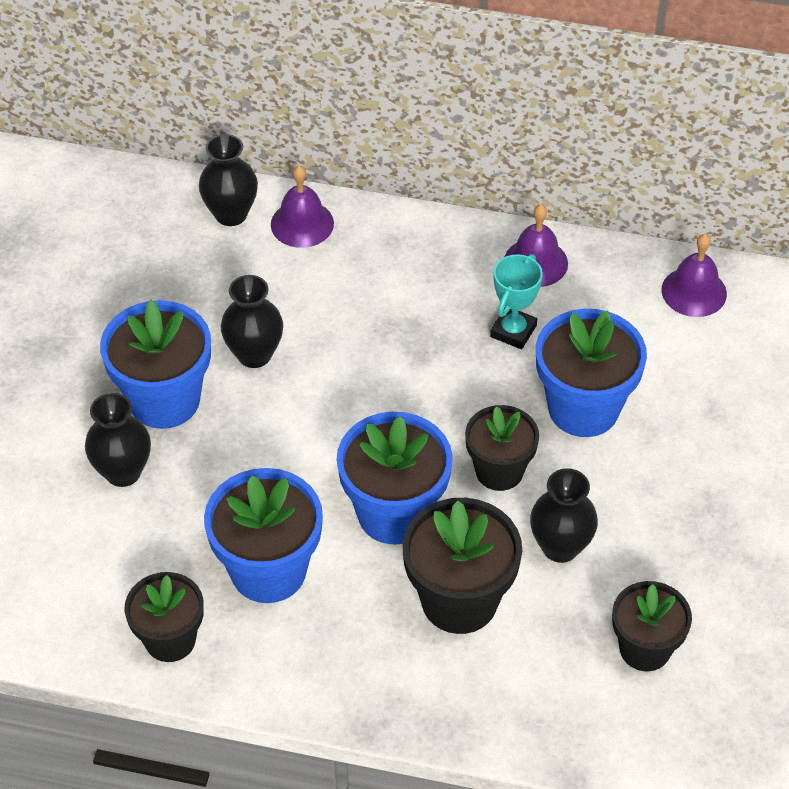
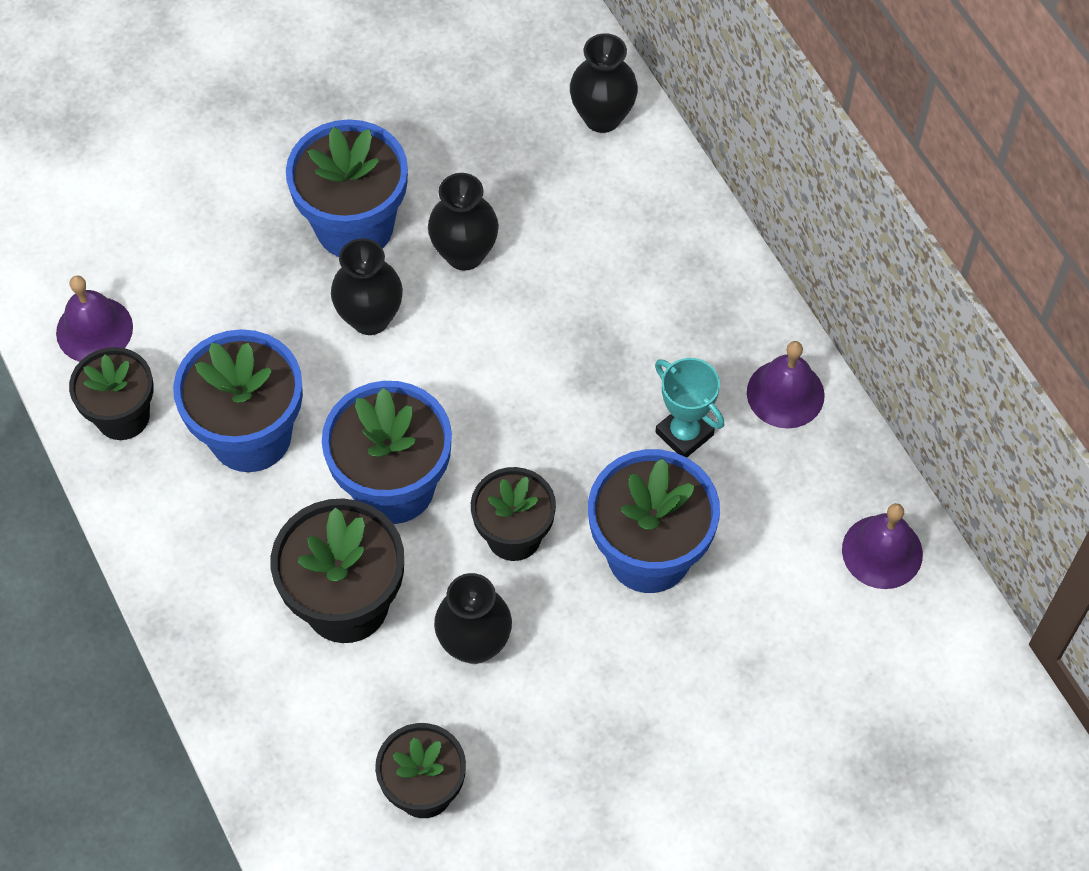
camera: 50 degrees right, 10 degrees up
black vase [85,393,151,487] -> black vase moved to [331,238,403,335]
purple bell [271,165,334,248] -> purple bell moved to [56,276,133,362]
turquoise trophy [490,254,543,349] -> turquoise trophy turned 60 degrees clockwise [655,358,724,458]

